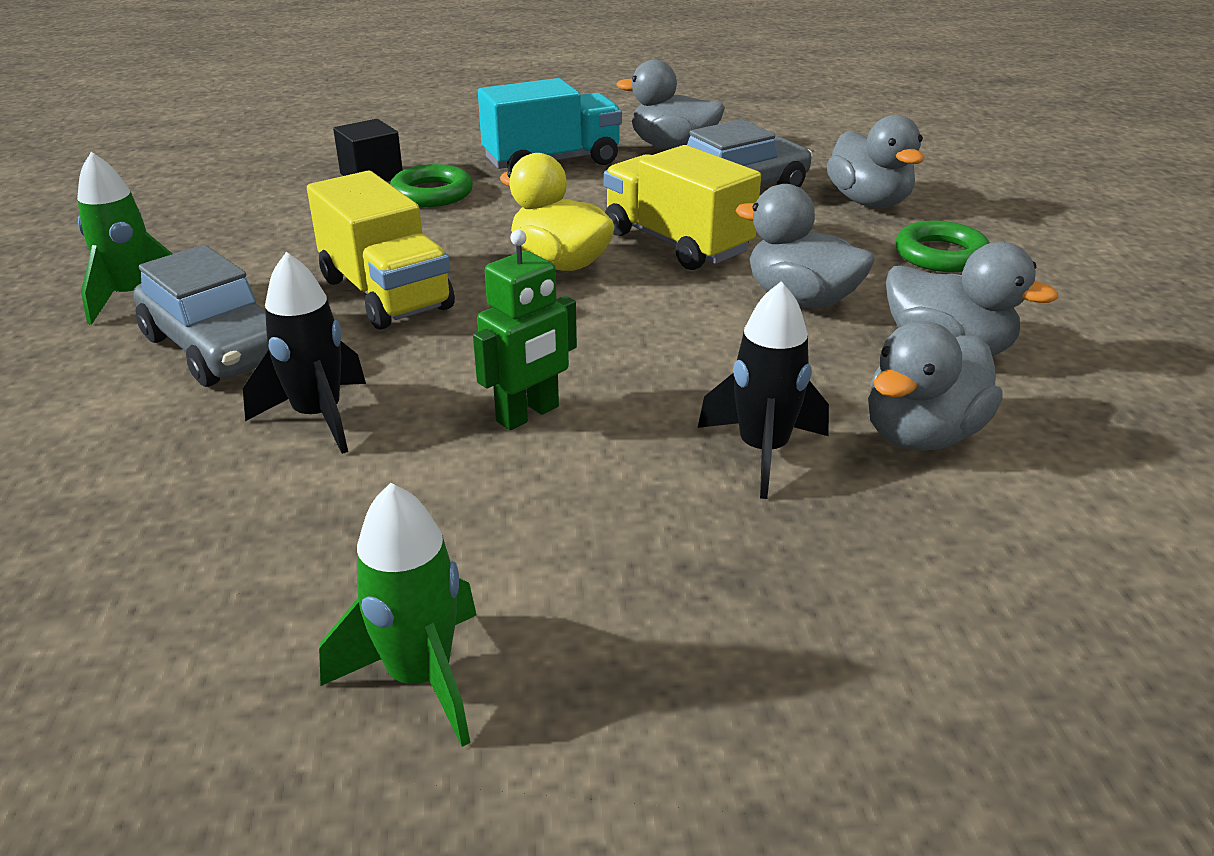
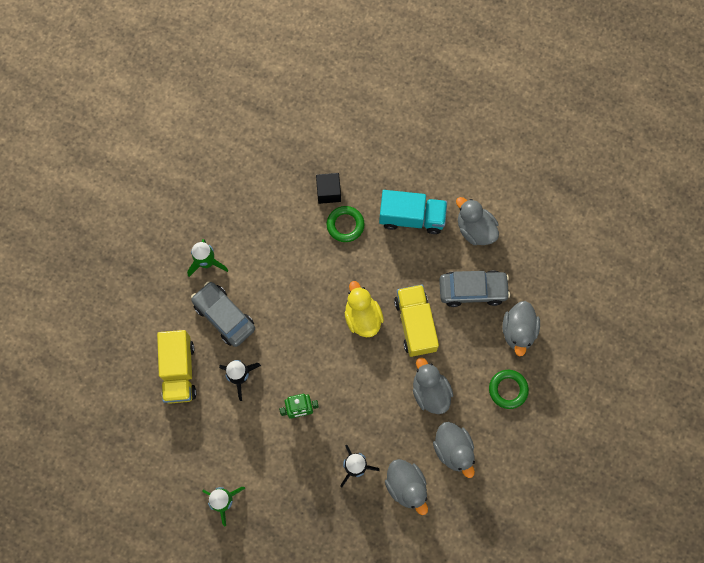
camera: 30 degrees right, 40 degrees up
grey car [134,245,269,387] -> grey car turned 150 degrees clockwise [191,281,255,347]
yellow truck [307,171,455,330] -> yellow truck moved to [157,330,197,404]
grey duck [868,321,1003,451] -> grey duck turned 105 degrees counterclockwise [385,459,428,515]

